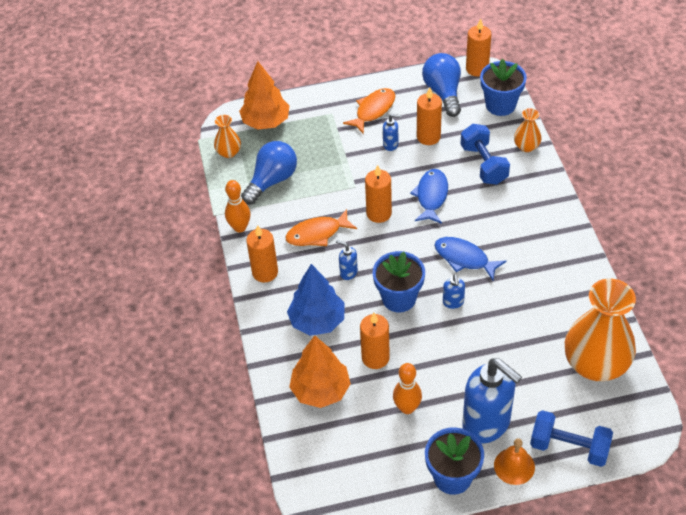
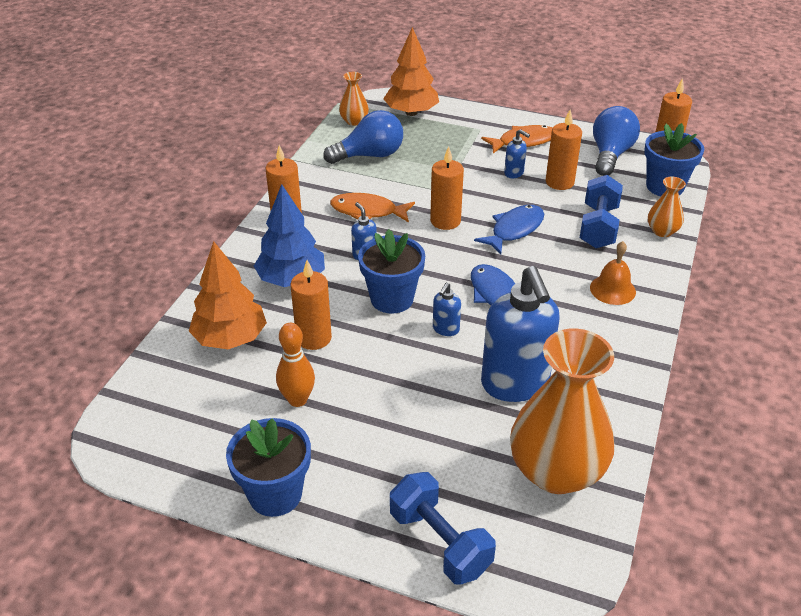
camera: 30 degrees right, 10 degrees down
orange bowling pin [225,180,251,233] -> none
blue soap dispenser [462,358,522,443] -> blue soap dispenser moved to [481,266,560,402]
orange bell [494,438,535,485] -> orange bell moved to [590,241,636,305]

